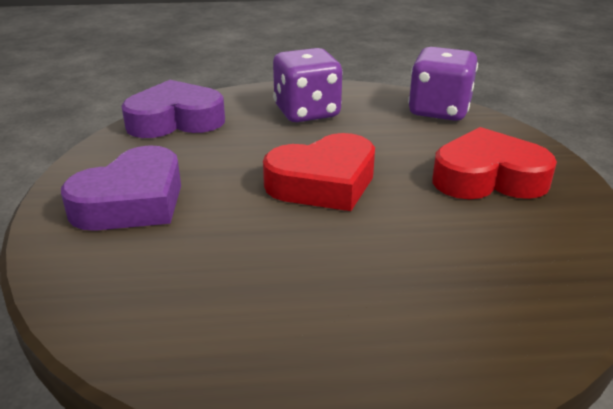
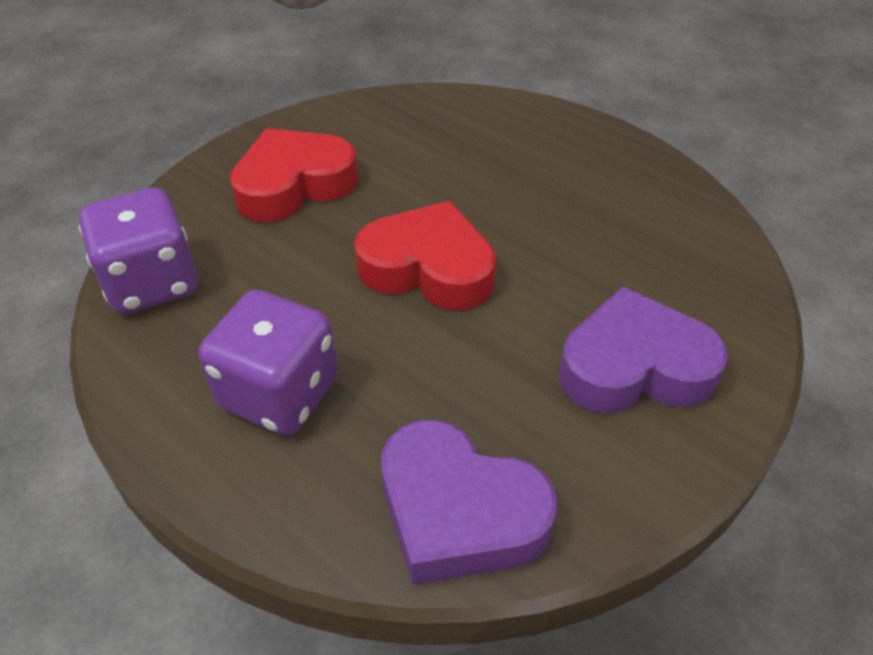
camera: 135 degrees left, 15 degrees up
red heart [432,127,557,199] -> red heart turned 105 degrees clockwise [230,128,358,222]

